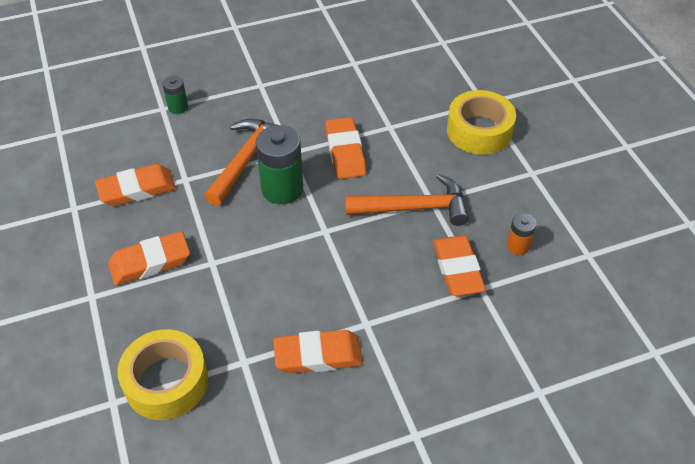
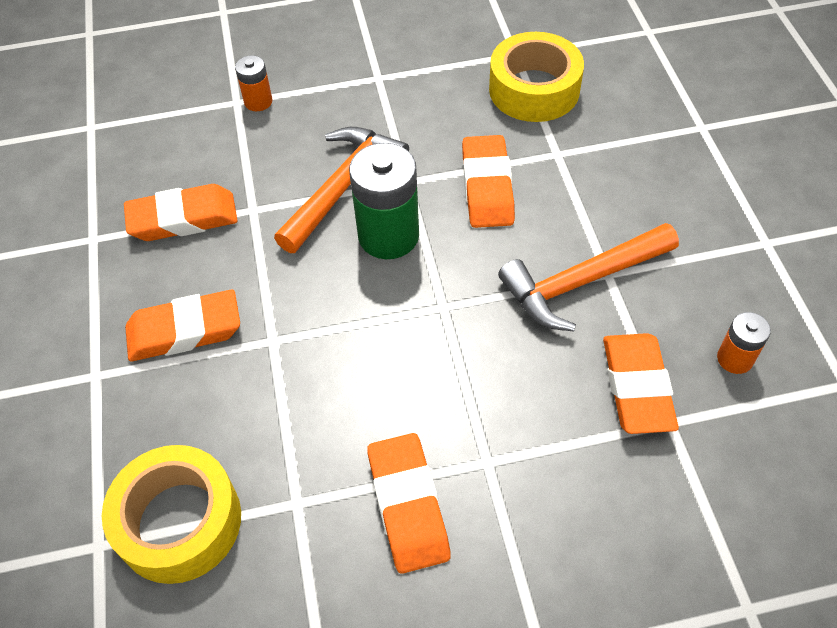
camera: 10 degrees right, 5 degrees up
green battery [162,75,188,114] -> orange battery [235,55,272,111]
orange eraser [273,330,363,374] -> orange eraser turned 75 degrees clockwise [367,433,451,574]
orange hammer [345,174,469,226] -> orange hammer turned 150 degrees clockwise [498,223,679,332]
yellow tape [447,90,516,155] -> yellow tape moved to [489,32,584,122]

